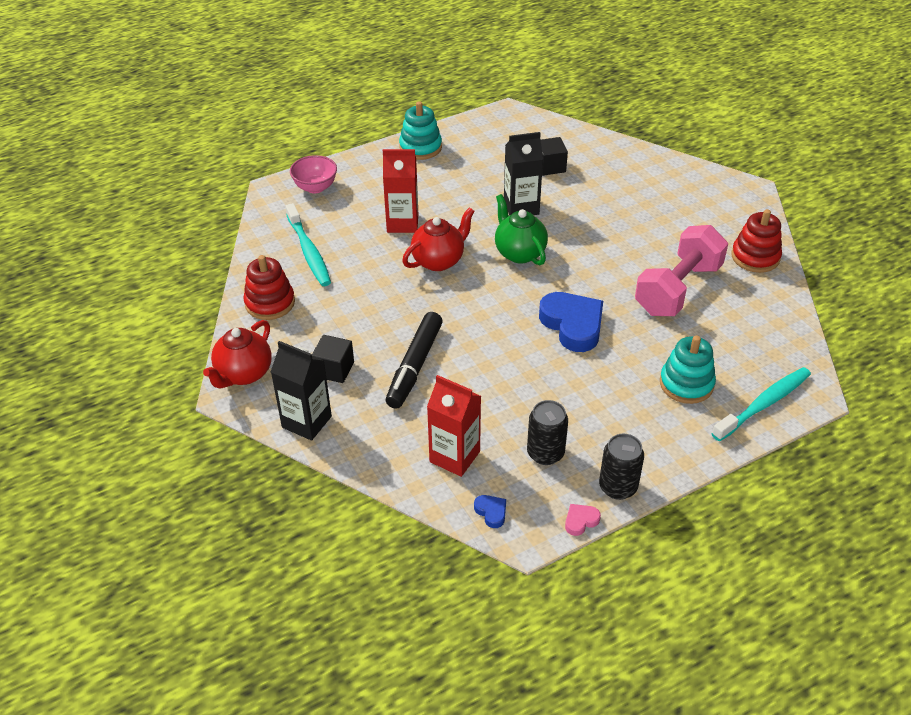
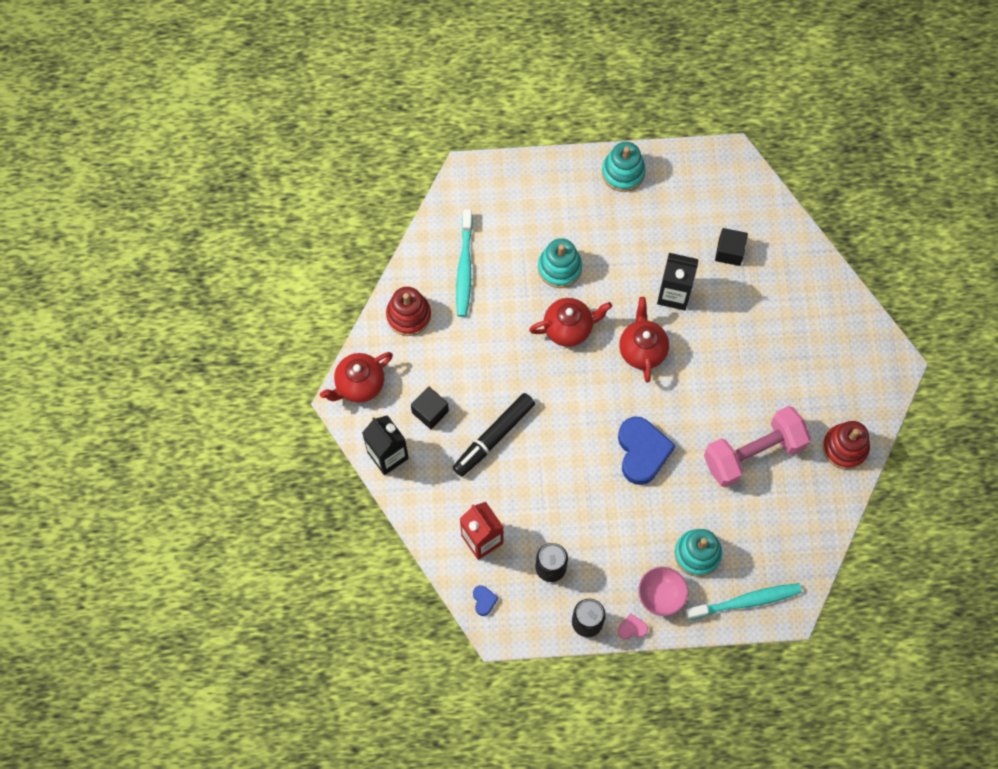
camera: 25 degrees right, 25 degrees up
pink bowl [290,155,337,194] -> pink bowl moved to [638,567,688,616]
red carton [383,149,418,233] -> turquoise stacking toy [538,238,582,288]
green teapot [495,194,548,265] -> red teapot [619,297,669,383]
pink heart [565,504,601,536] -> pink heart moved to [618,613,648,639]

